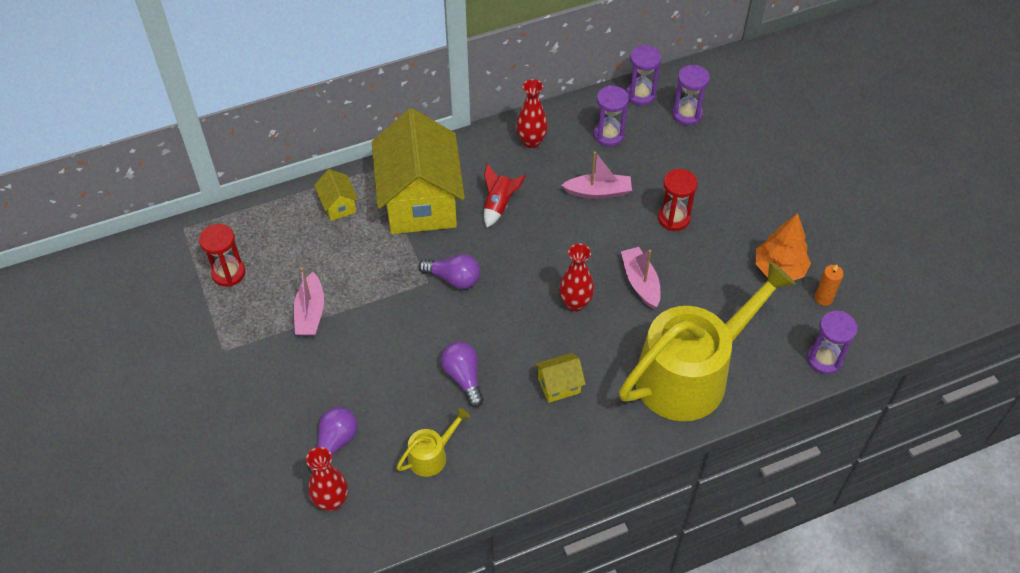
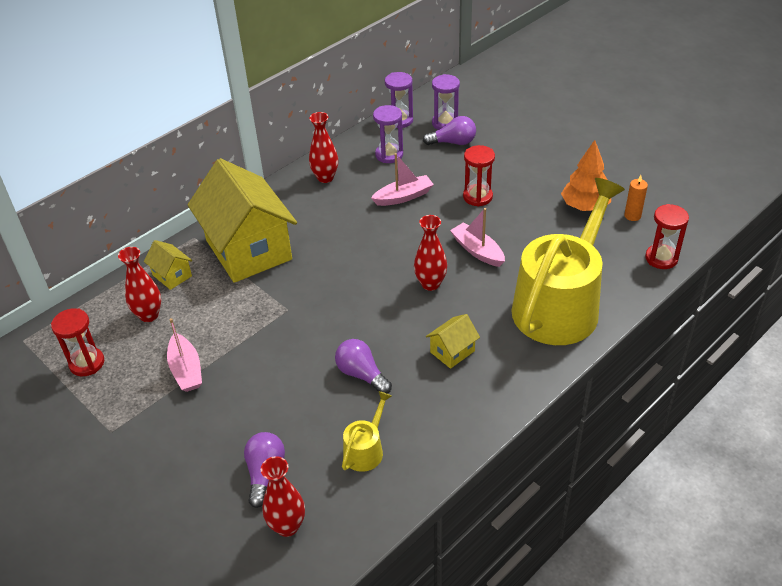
camera: 20 degrees left, 10 degrees down
purple light bulb [419,254,480,289] -> purple light bulb moved to [423,116,476,145]
red rocket [484,163,526,227] -> none
purple hourglass [807,311,858,374] -> red hourglass [645,204,689,269]
none -> red vase [118,247,161,322]

